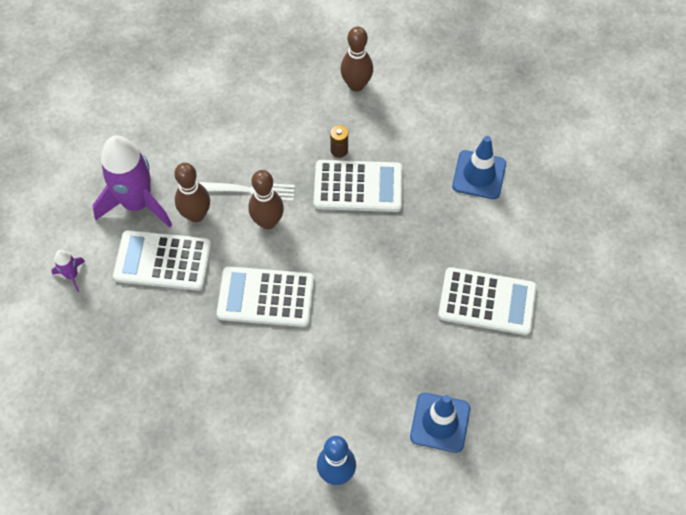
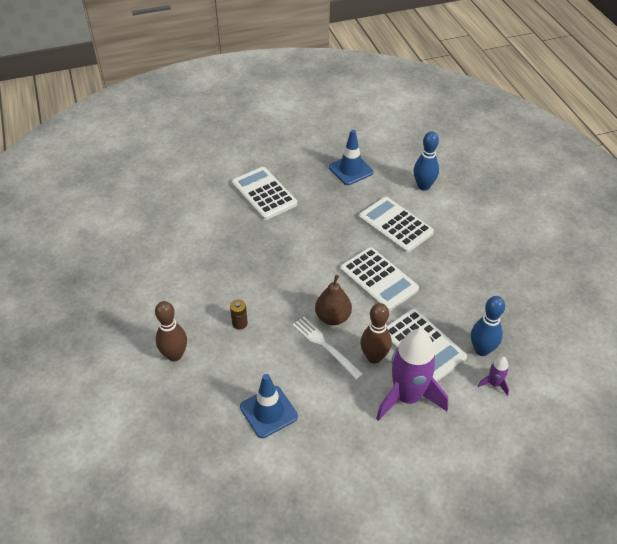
camera: 135 degrees left, 15 degrees down
brown bowling pin [248,170,284,229] -> brown pear [315,275,352,325]
white calculator [314,160,403,212] -> white calculator moved to [359,197,434,253]
blue traffic cone [452,136,506,199] -> blue traffic cone moved to [240,374,298,438]
none -> blue bowling pin [471,296,505,356]

